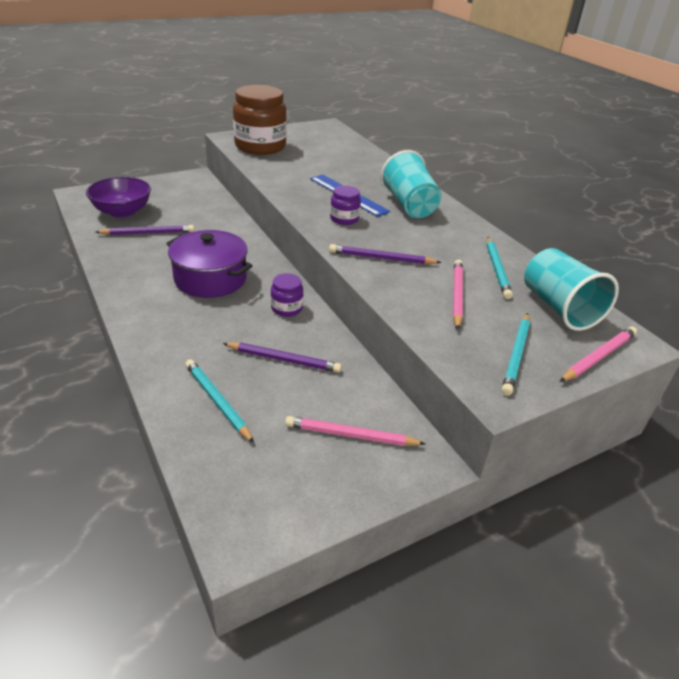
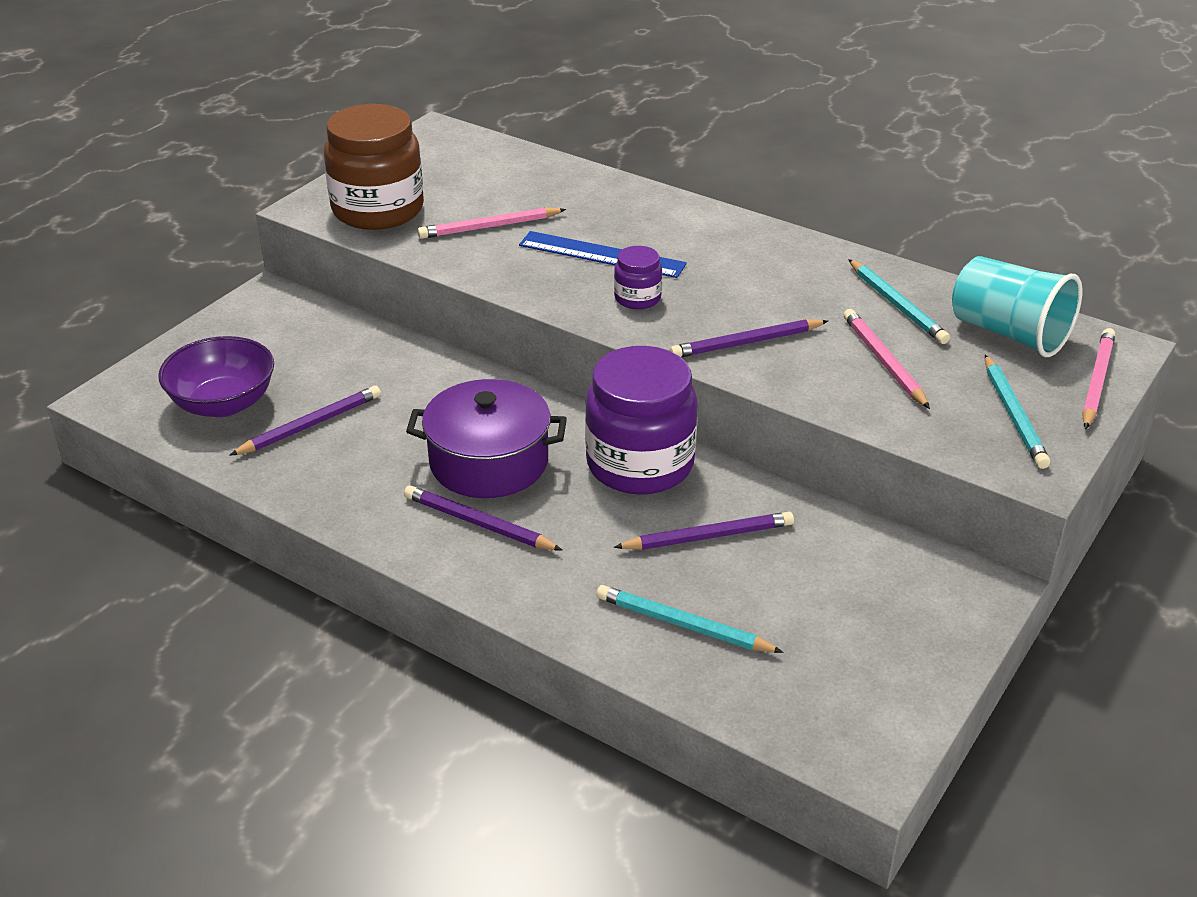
camera: 25 degrees left, 0 degrees up
purple jar [271,273,303,317] -> purple jar [585,346,698,495], size x2.15
pink pencil [285,416,425,446] -> pink pencil moved to [417,207,566,239]
turquoise cup [381,150,441,218] -> none
none -> purple pencil [404,485,563,551]

